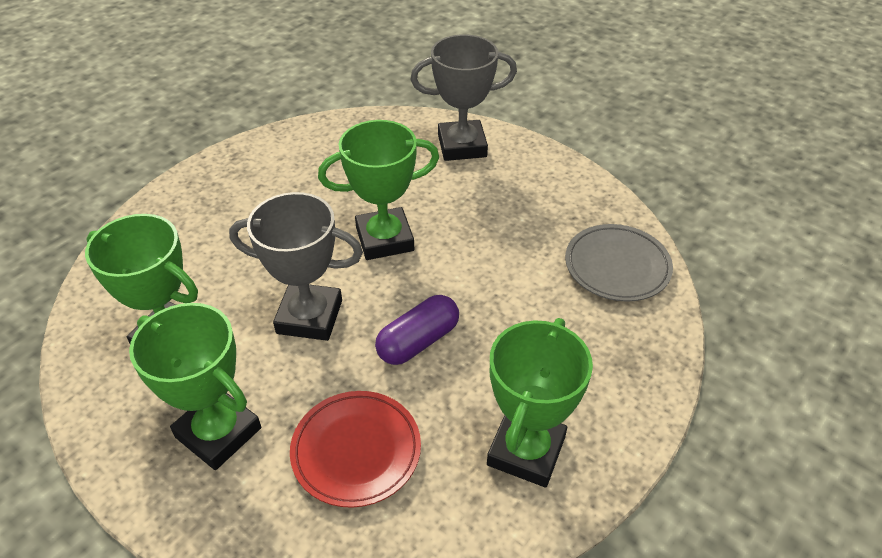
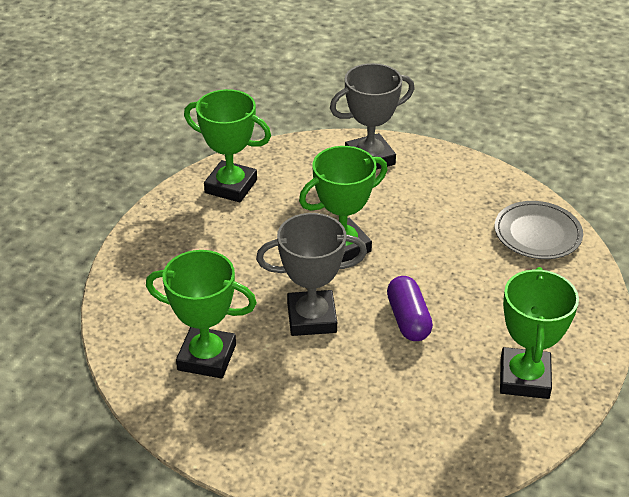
camera: 15 degrees left, 5 degrees down
green trophy [129,303,261,470] -> green trophy moved to [184,89,271,202]
red plate [290,391,421,508] -> none
purple capsule [375,295,459,365] -> purple capsule turned 45 degrees counterclockwise [387,276,433,341]

